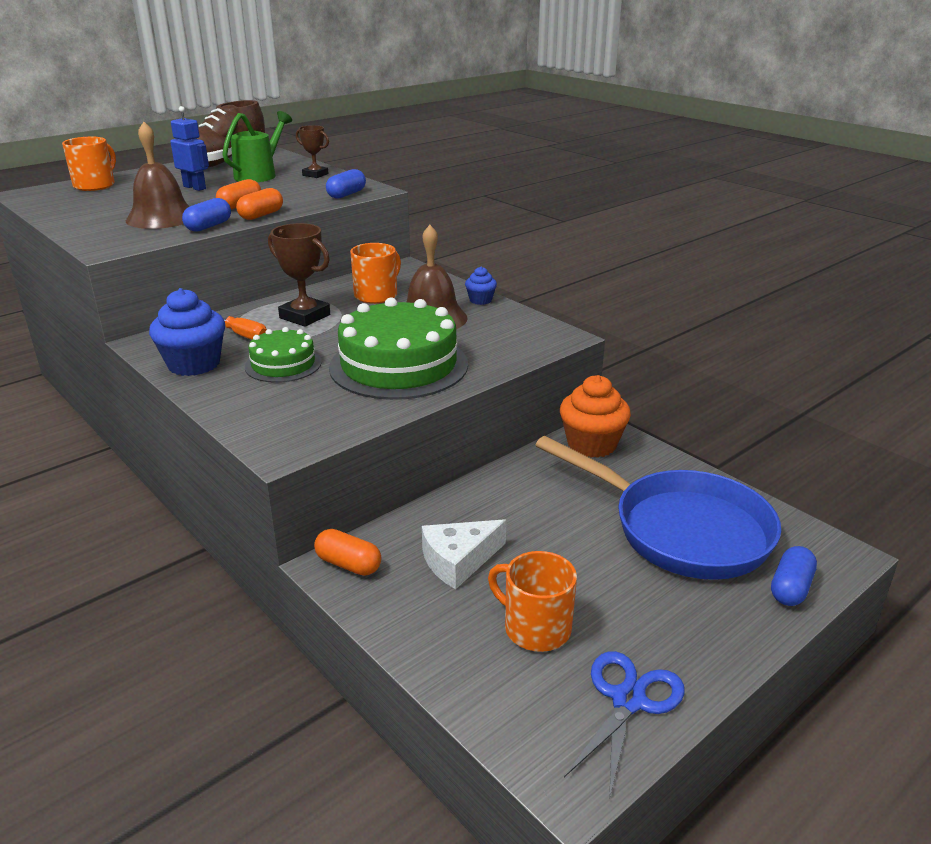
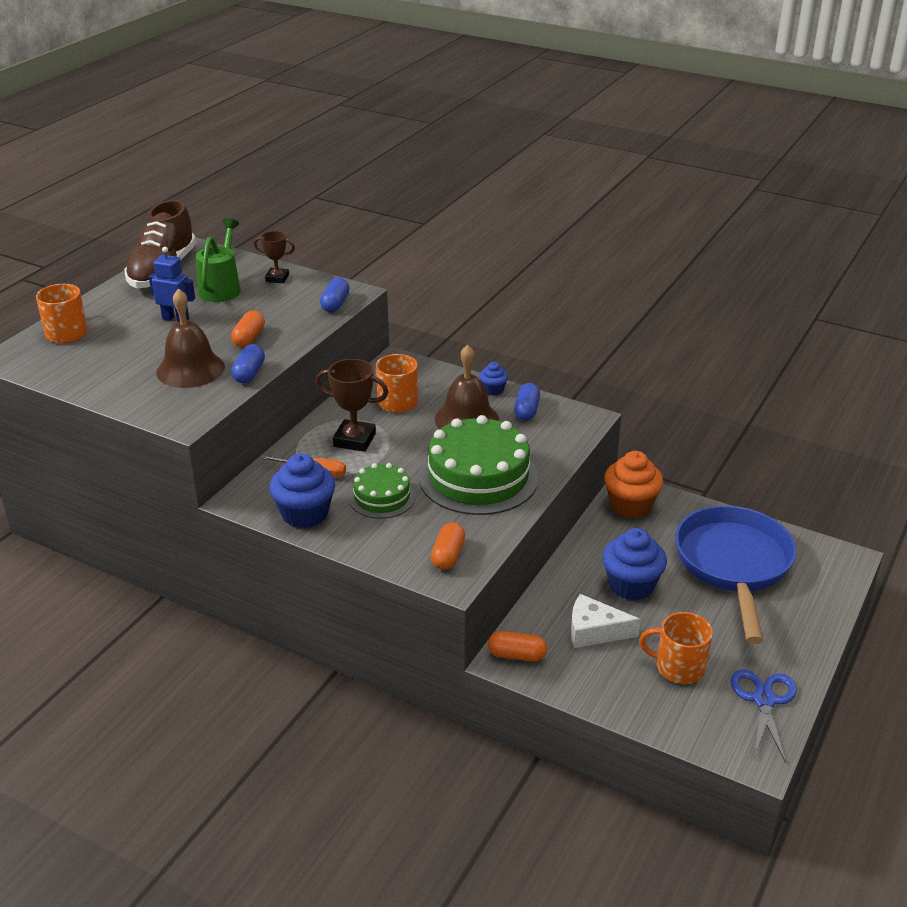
camera: 20 degrees left, 5 degrees up
orange capsule [236,188,283,220] -> orange capsule moved to [431,523,465,570]
white cheese [422,519,506,589] -> white cheese turned 60 degrees clockwise [571,594,641,648]
blue pan [536,436,781,580] -> blue pan turned 105 degrees counterclockwise [675,506,796,644]
blue capsule [771,546,817,606] -> blue capsule moved to [514,383,540,420]
none -> blue cupcake [602,528,667,600]

